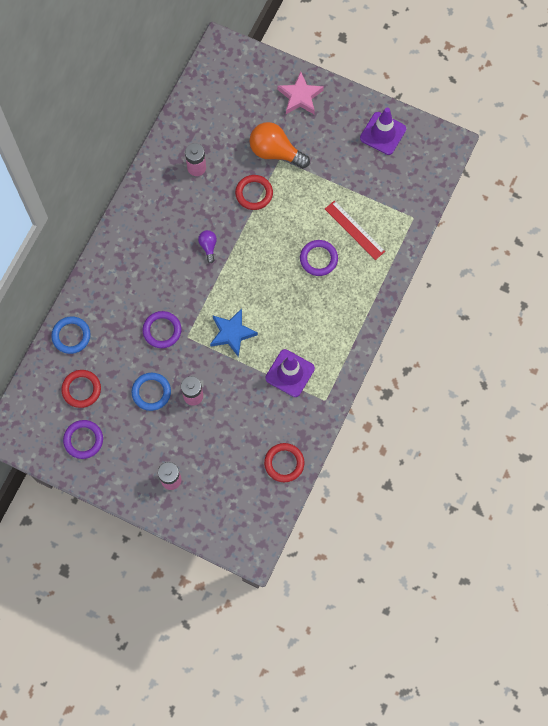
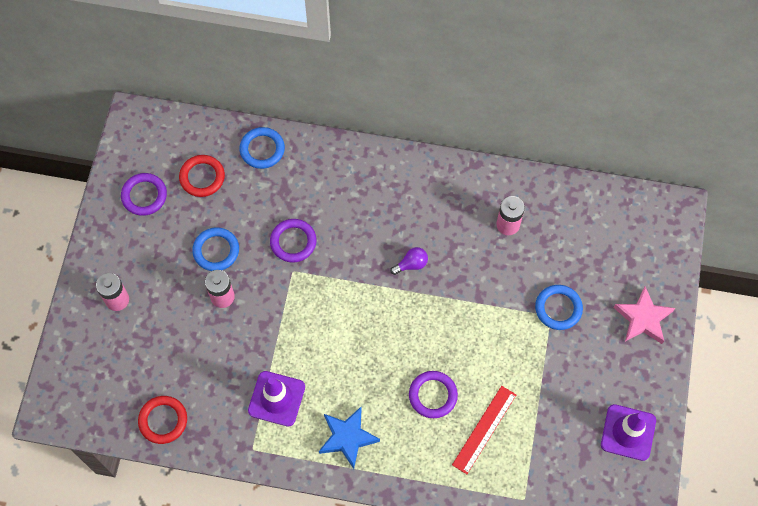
camera: 75 degrees right, 5 degrees down
blue star [210,308,258,357] -> blue star moved to [319,407,380,469]
red ring [235,175,273,210] -> none
orange light bulb [250,122,310,168] -> blue ring [535,285,583,330]

